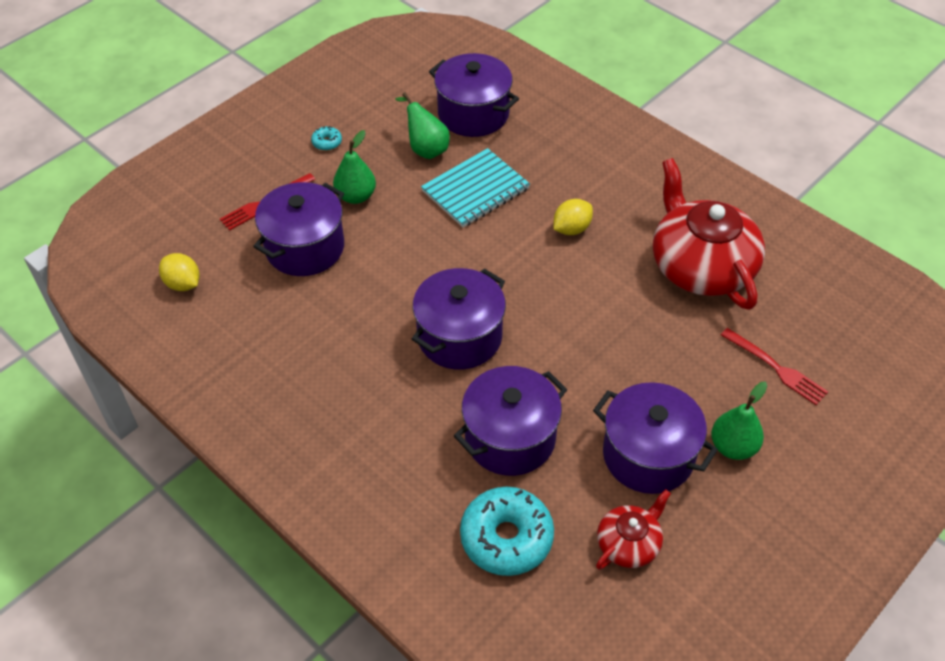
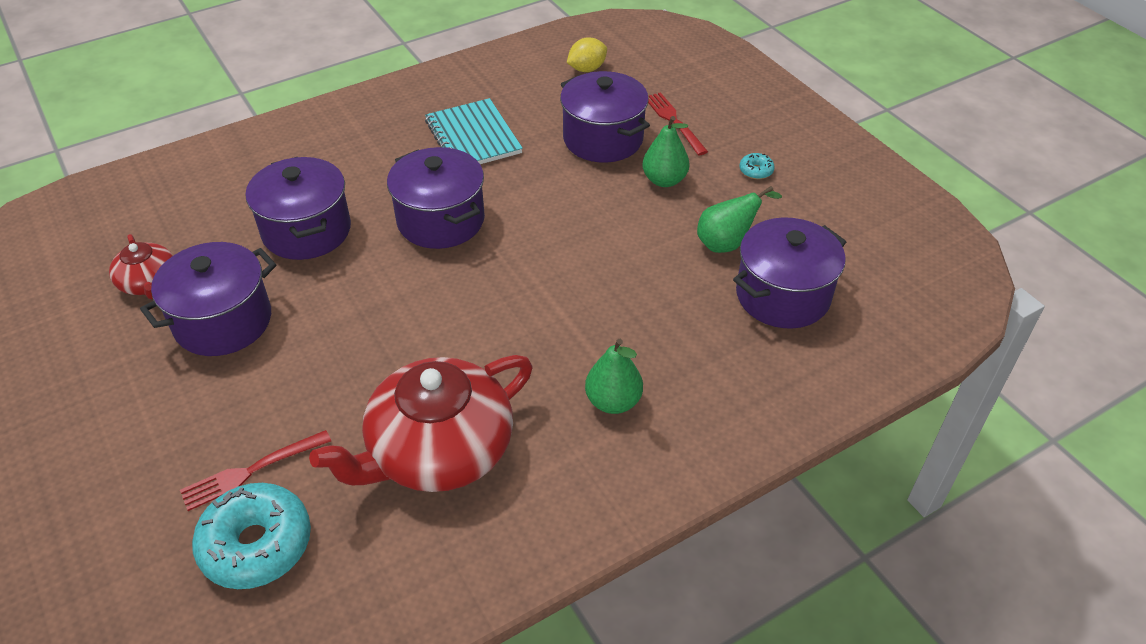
camera: 105 degrees right, 5 degrees down
turquoise notebook [421,148,530,228] -> turquoise notebook moved to [425,98,523,164]
turquoise donut [460,487,554,576] -> turquoise donut moved to [192,483,311,589]
yellow lemon [554,199,593,235] -> none
red teapot [653,158,765,310] -> red teapot turned 150 degrees clockwise [309,355,532,492]
green pear [711,382,767,460] -> green pear moved to [585,339,643,414]

